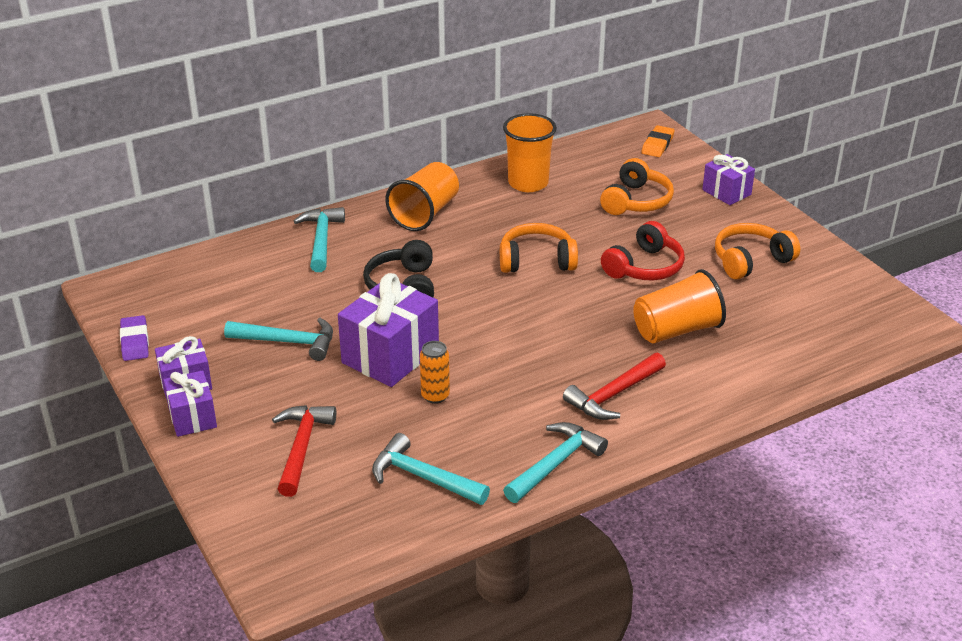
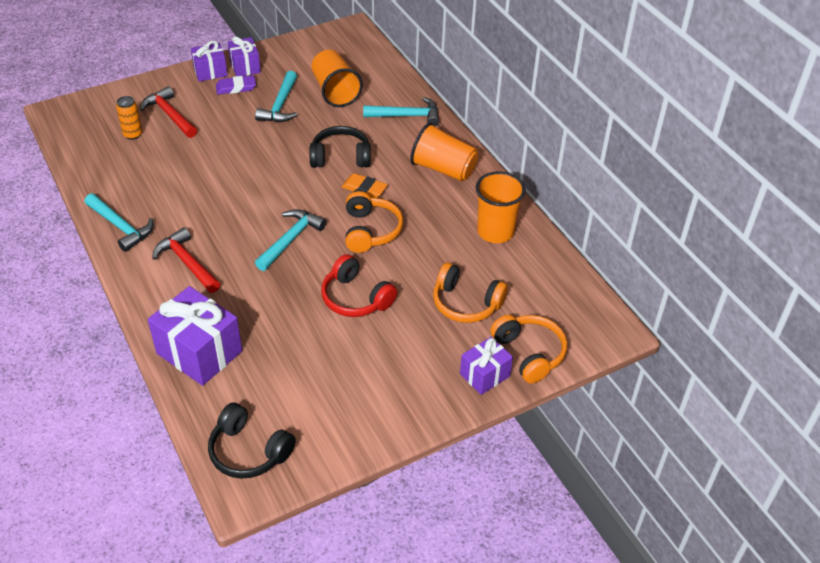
camera: 90 degrees right, 10 degrees up
purple eraser [120,315,149,361] -> purple eraser moved to [216,75,256,94]
red hammer [272,405,336,497] -> red hammer turned 135 degrees counterclockwise [140,86,197,138]
purple gift [338,273,439,387] -> purple gift moved to [148,286,242,386]
turquoise hammer [372,433,490,505] -> turquoise hammer moved to [255,209,326,271]
orange can [420,341,450,404] -> orange can moved to [116,96,142,140]
orange cup [633,269,726,343] -> orange cup moved to [311,50,363,107]
orange eraser [641,125,675,157] -> orange eraser moved to [342,173,388,198]
orange headphones [715,223,800,279] -> orange headphones moved to [490,315,567,384]
none -> black headphones [208,402,296,479]

